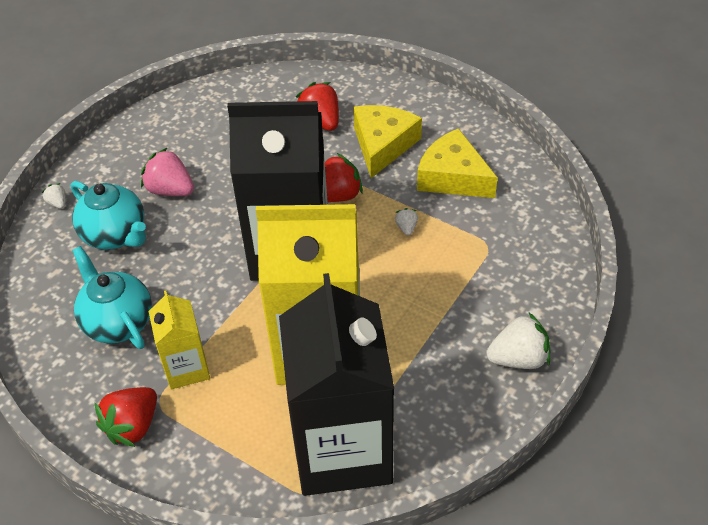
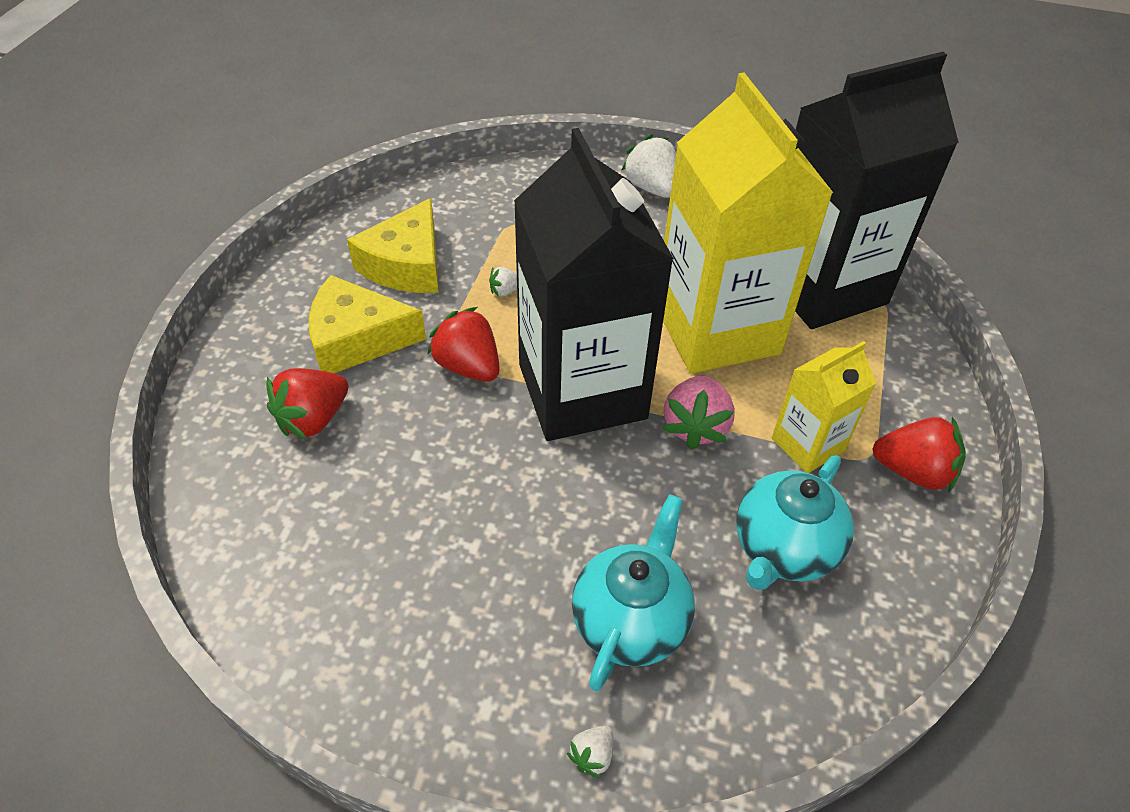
camera: 110 degrees left, 0 degrees up
pink strawberry [141,148,194,196] -> pink strawberry moved to [662,376,735,450]

